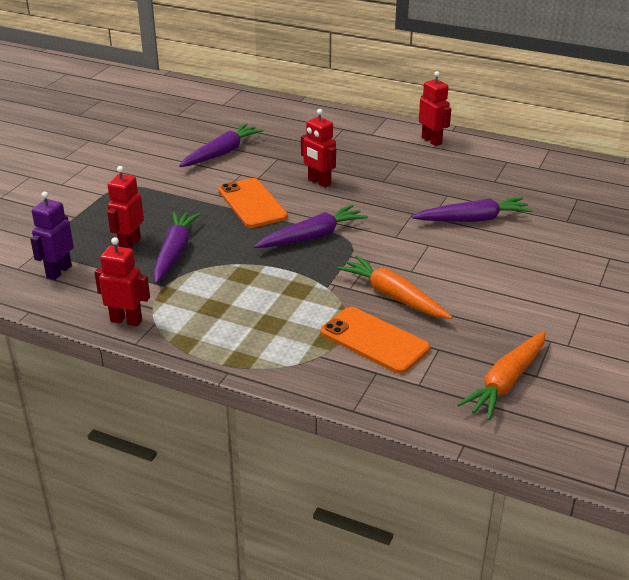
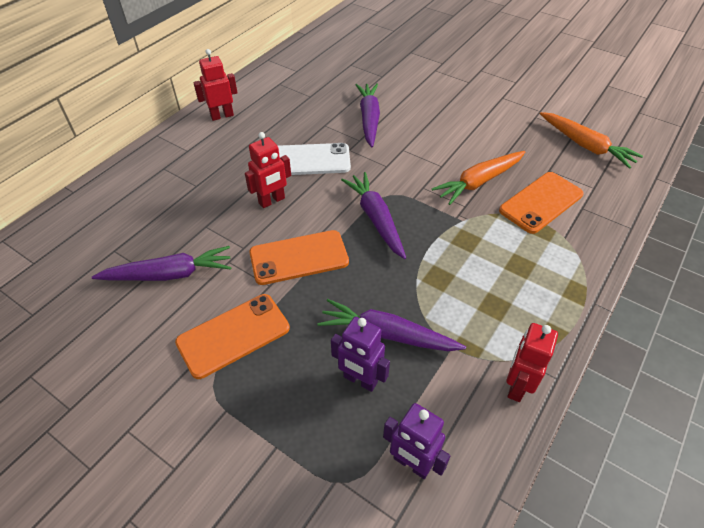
camera: 80 degrees left, 15 degrees up
red robot [107,166,144,249] -> purple robot [331,317,390,392]
purple carrot [179,123,264,167] -> purple carrot turned 120 degrees clockwise [92,246,232,281]
none -> orange phone [175,294,290,379]
none -> white phone [278,143,351,175]

